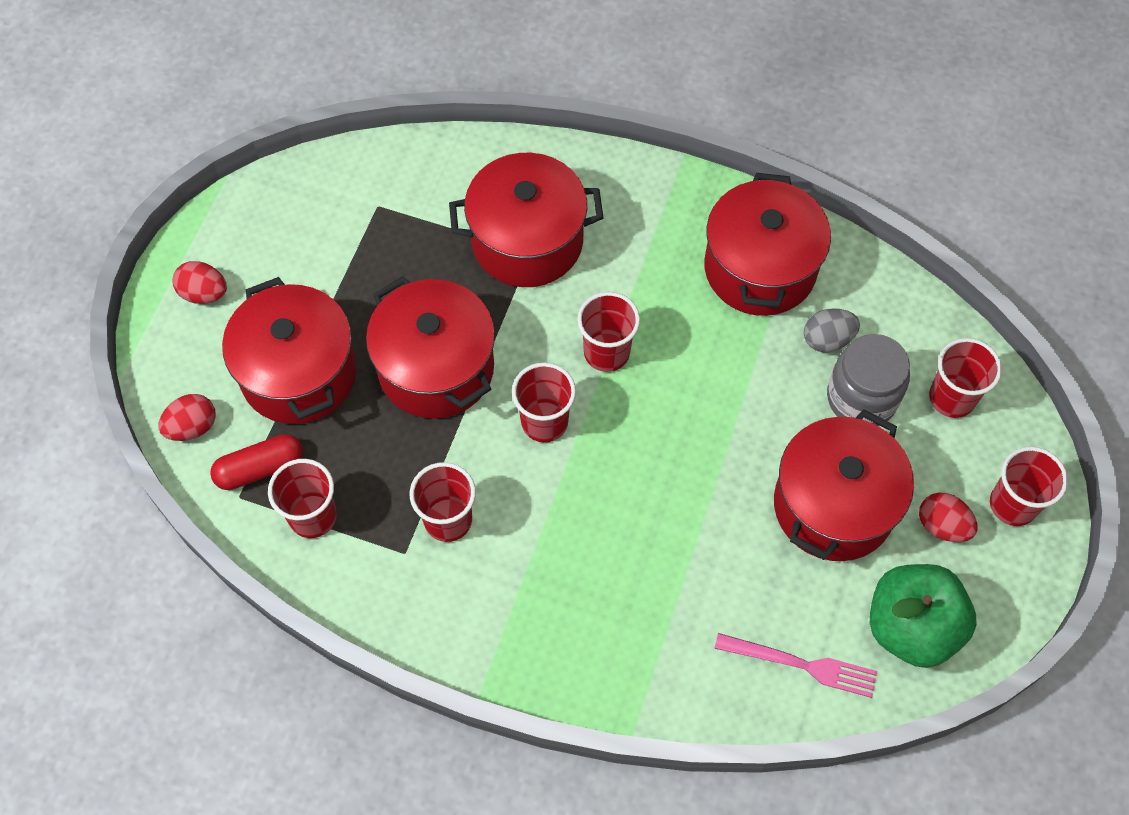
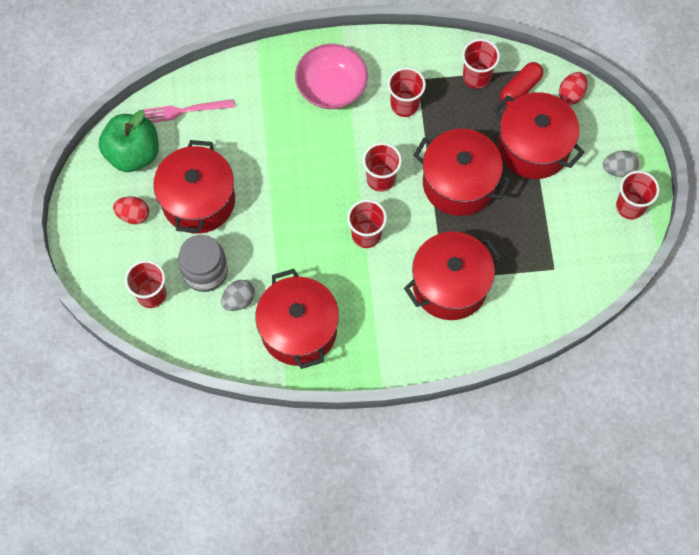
camera: 155 degrees right, 5 degrees up
red egg [172,261,227,304] -> grey egg [603,150,639,177]
red cup [990,446,1068,526] -> red cup moved to [616,171,660,219]
none -> pink bowl [295,44,368,109]

